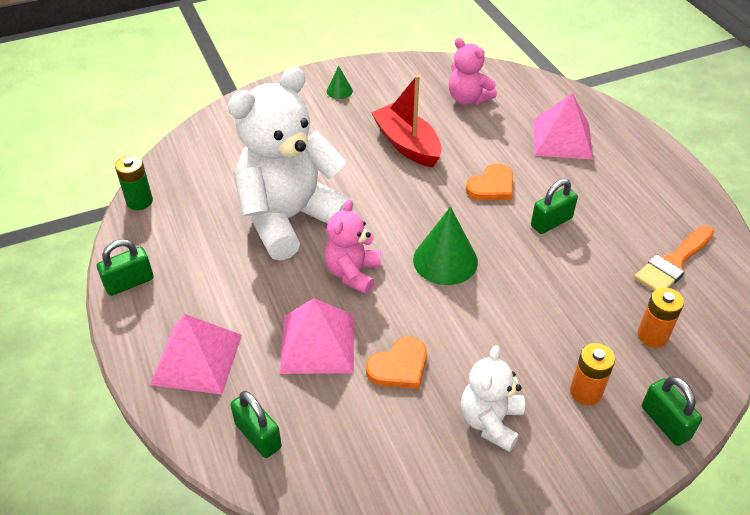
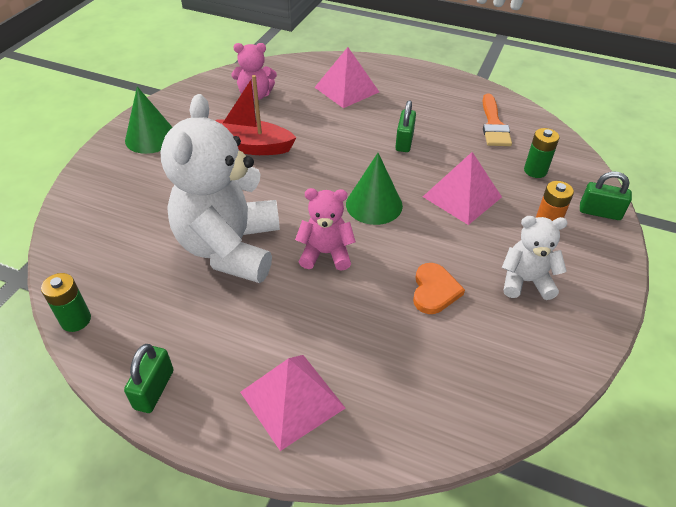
camera: 45 degrees left, 0 degrees up
green padlock [230,391,282,458] -> none
pink pyramid [280,298,354,374] -> pink pyramid moved to [423,152,502,225]
pink teddy bear [324,199,381,294] -> pink teddy bear turned 120 degrees clockwise [295,188,356,271]
green cone [327,66,353,99] -> green cone [125,87,172,154], size x2.00
white teddy bear [461,345,525,452] -> white teddy bear turned 120 degrees clockwise [502,216,568,300]
orange heart [466,163,513,200] -> none
orange battery [638,287,684,348] -> green battery [524,128,559,178]

